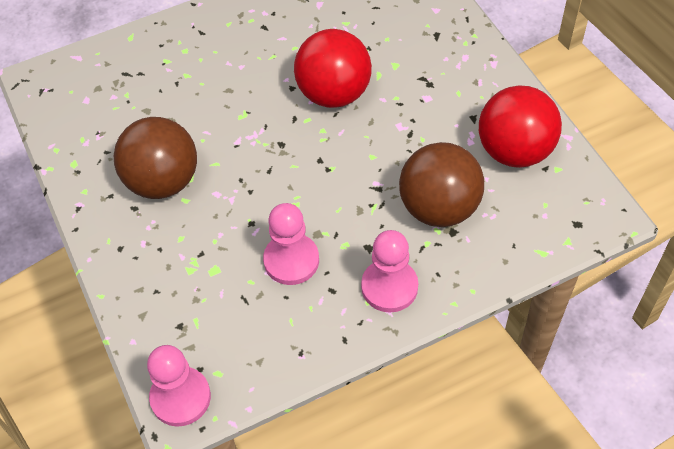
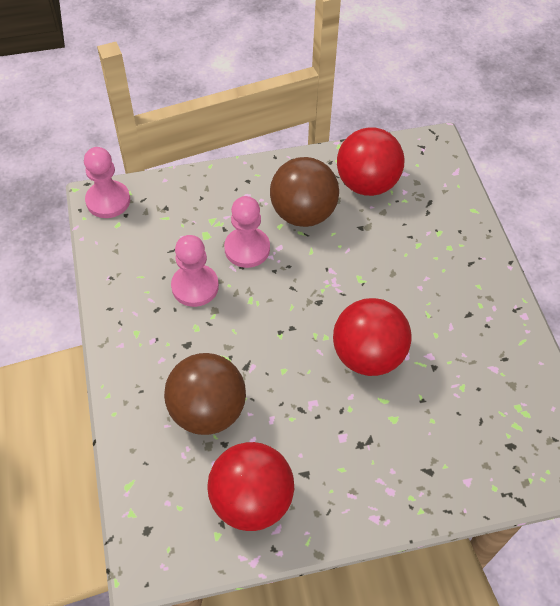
camera: 100 degrees right, 0 degrees up
pink pawn [361,230,418,312] -> pink pawn moved to [224,196,270,268]
none -> red ball [337,127,405,196]

